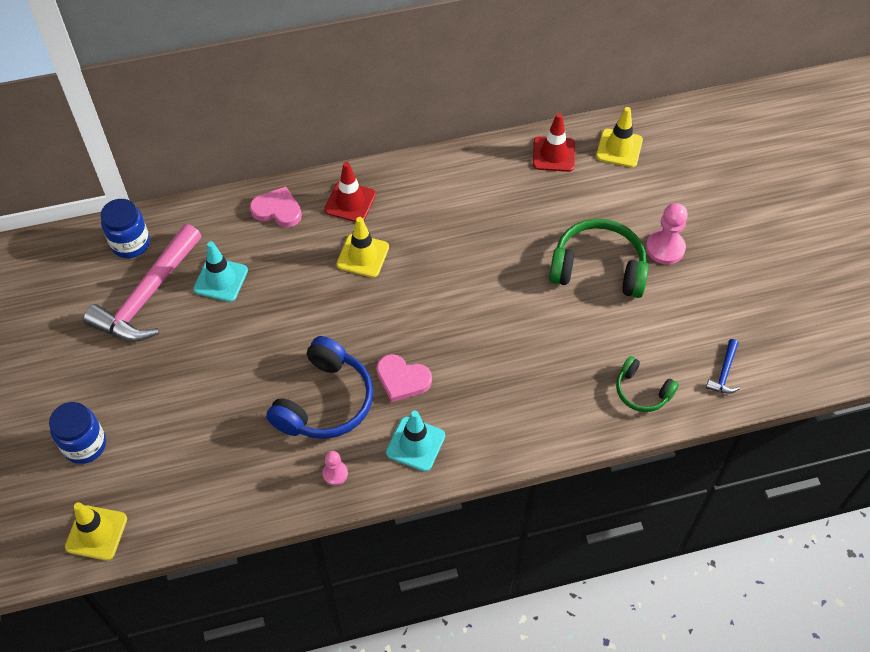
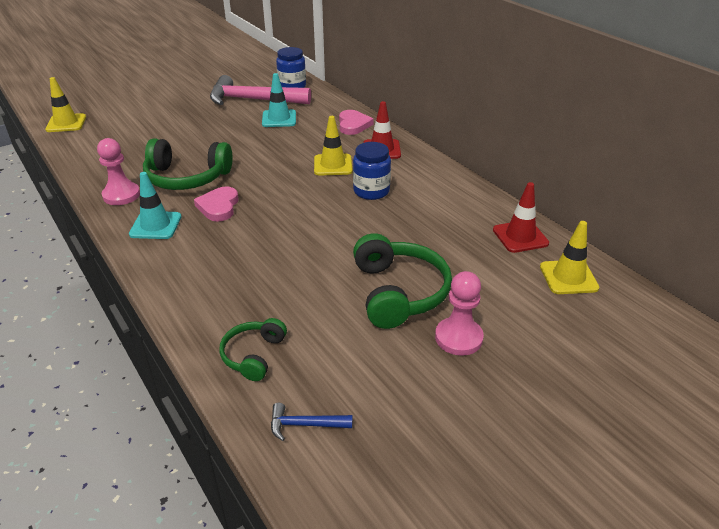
camera: 70 degrees right, 20 degrees down
blue jar [49,402,106,464] -> blue jar moved to [353,142,391,200]
blue headphones [266,336,373,439] -> green headphones [143,138,233,190]
pink pawn [323,451,348,486] -> pink pawn [97,138,140,205], size x1.73

